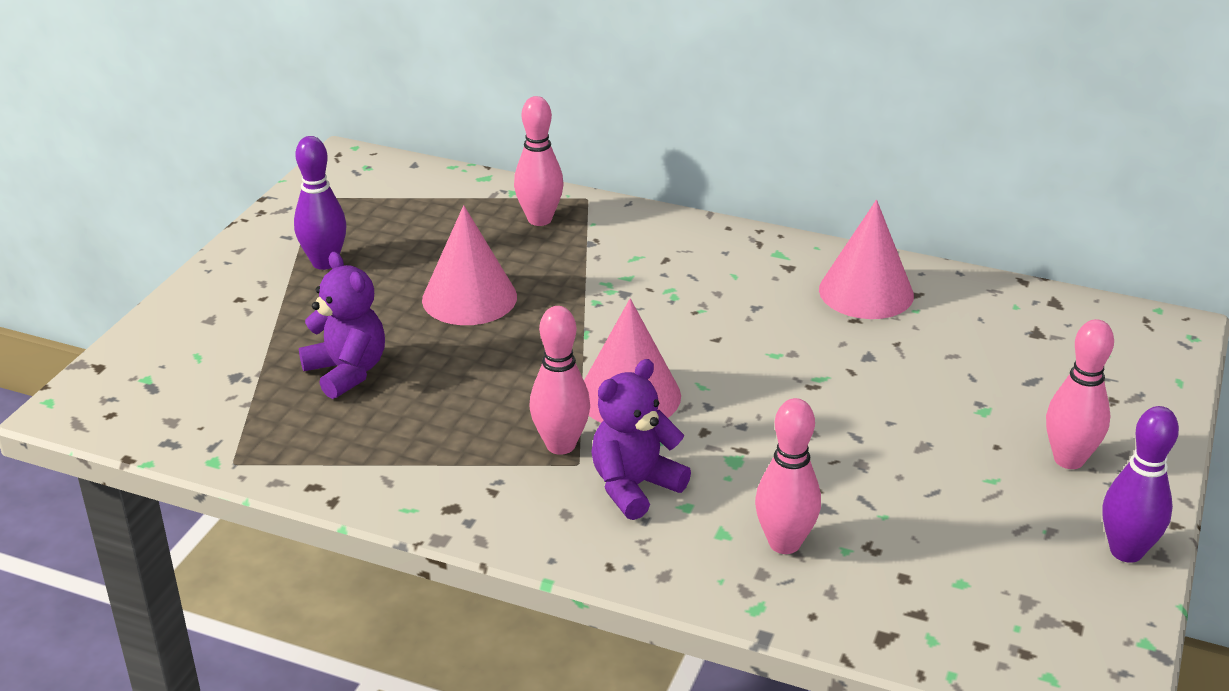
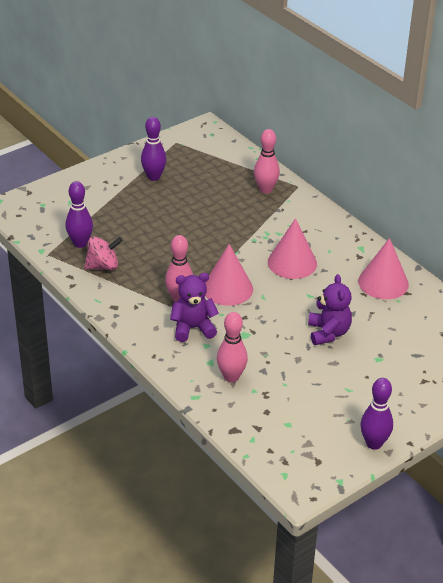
camera: 30 degrees right, 5 degrees up
purple teddy bear [299,252,385,399] -> purple teddy bear moved to [308,274,352,345]
pink cone [422,205,517,325] -> pink cone moved to [268,218,317,279]
pink bowling pin [1046,319,1114,469] -> none
none -> purple bowling pin [66,181,93,248]
none -> pink spinning top [84,236,123,270]

